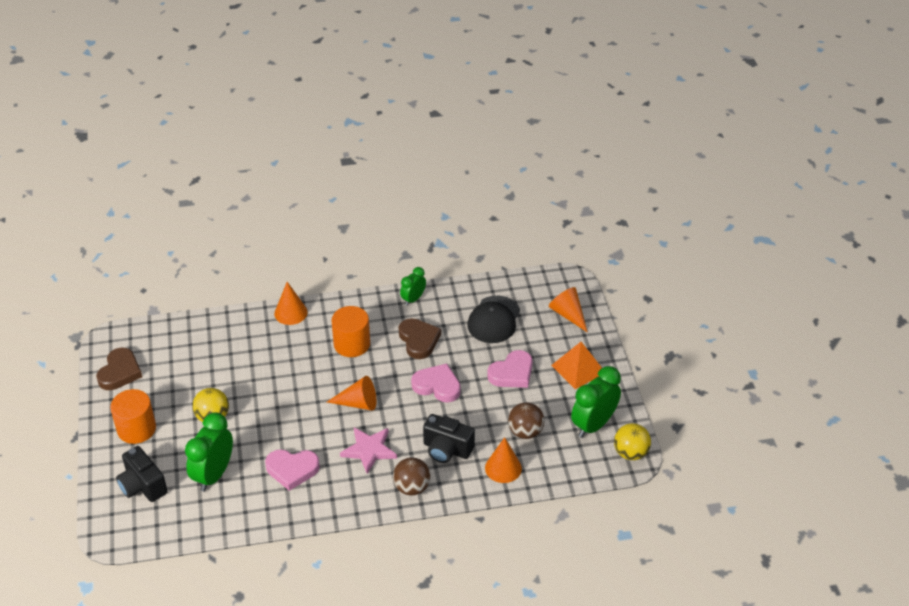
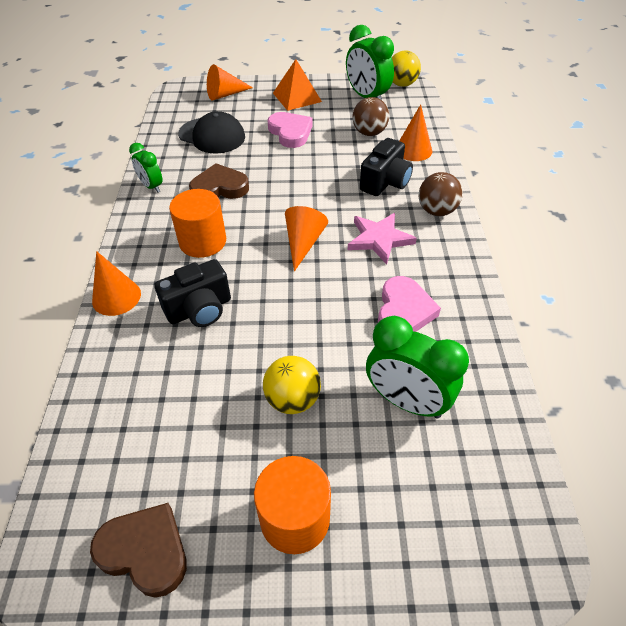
camera: 80 degrees left, 5 degrees up
black camera [116,446,168,502] -> black camera moved to [154,259,231,327]
pink heart [411,363,461,403] -> none

